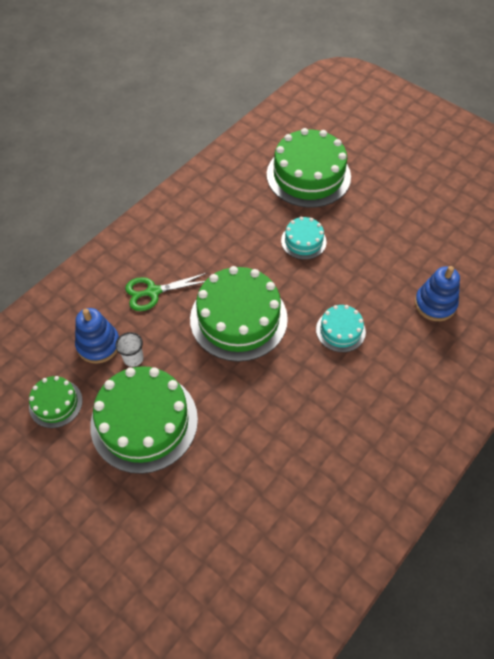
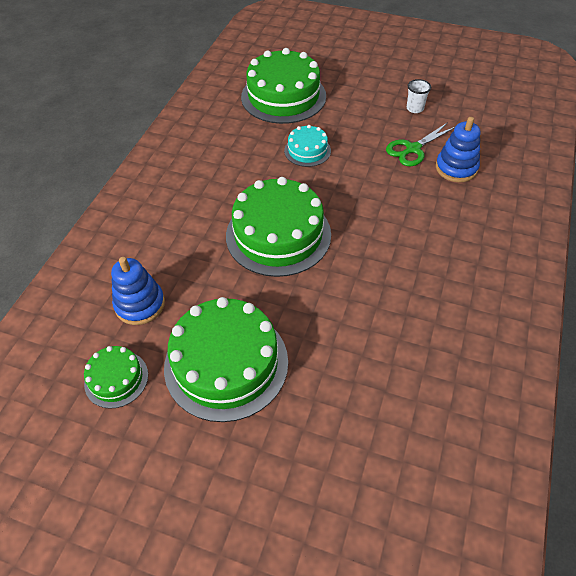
camera: 20 degrees left, 5 degrees down
white cup [115,332,144,367] -> white cup moved to [407,79,431,113]
green scissors [125,273,207,311] -> green scissors moved to [386,122,455,166]
turquoise cake [316,305,366,352] -> none

